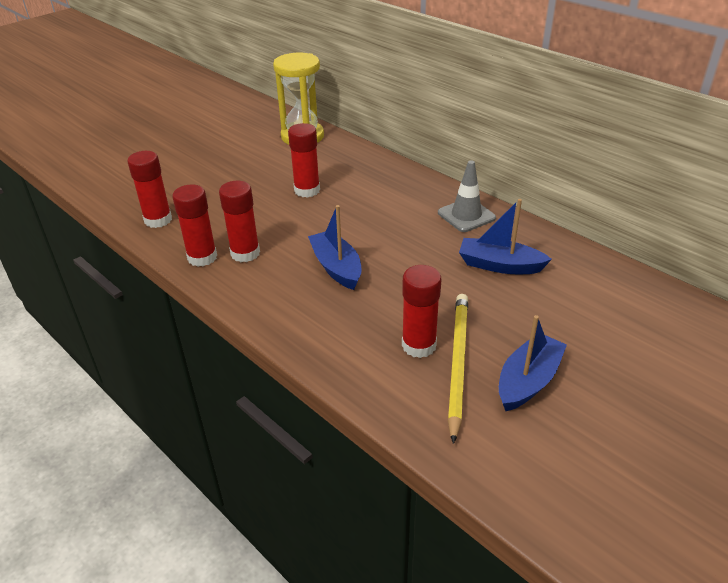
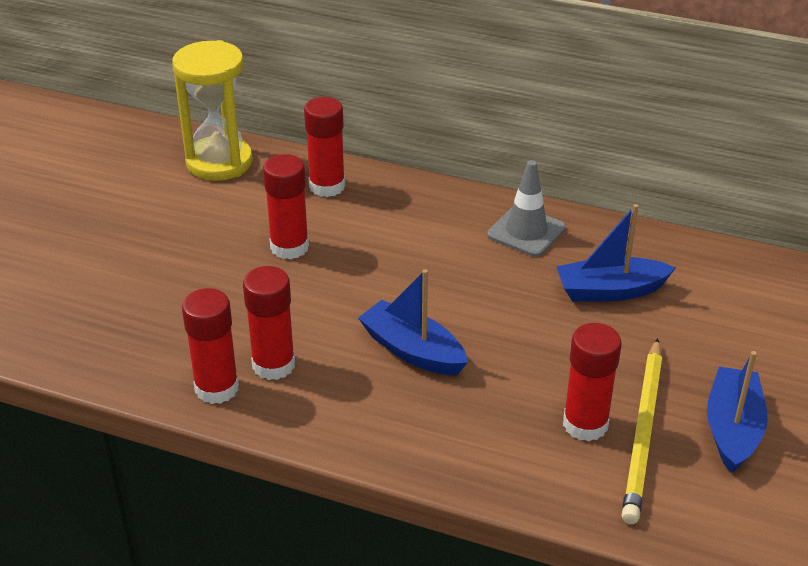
camera: 25 degrees left, 0 degrees up
red glue stick [127,151,172,228] -> red glue stick moved to [304,97,345,197]
yellow pencil [448,294,468,444] -> yellow pencil turned 150 degrees counterclockwise [621,338,662,524]

